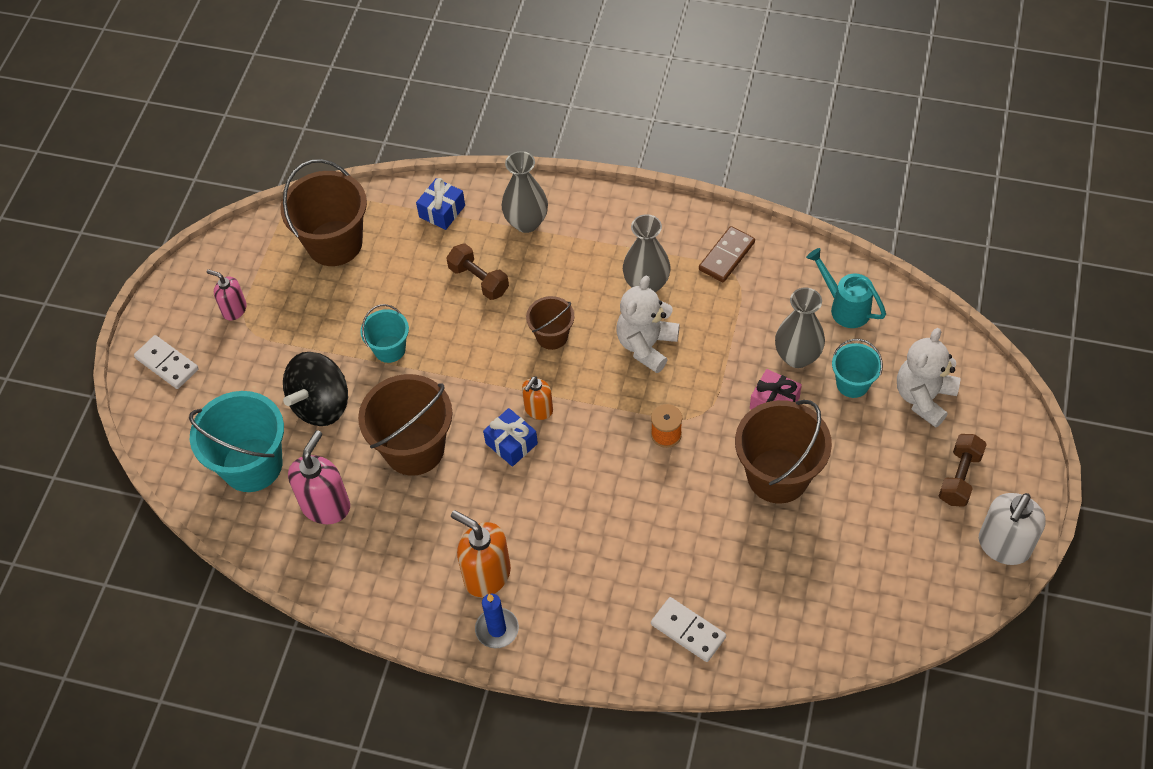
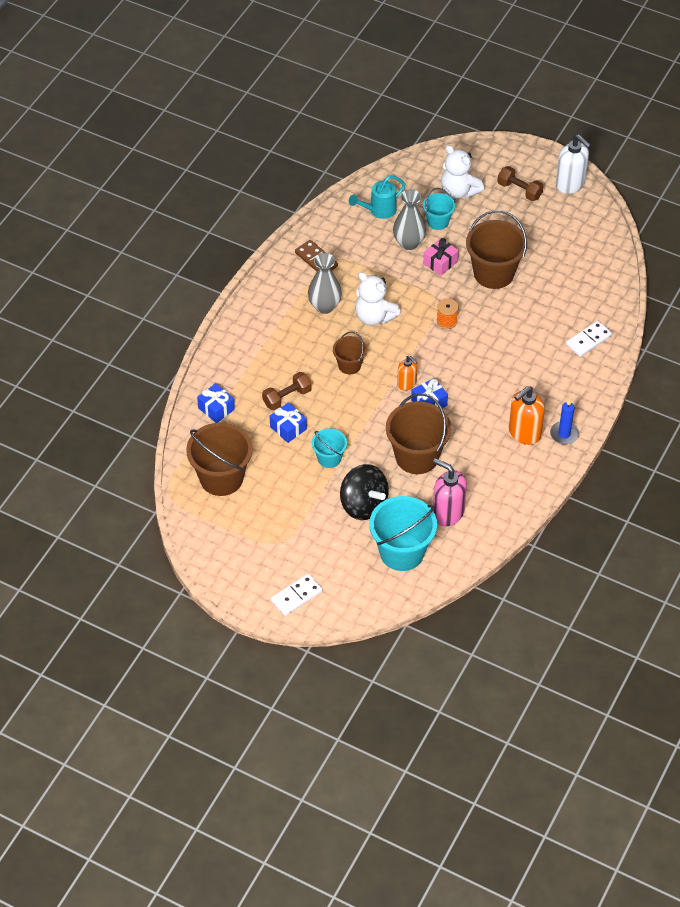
camera: 80 degrees left, 5 degrees down
pink soap dispenser [206,269,247,320] -> none
grey vase [502,151,548,233] -> none
none -> blue gift [270,402,307,443]

